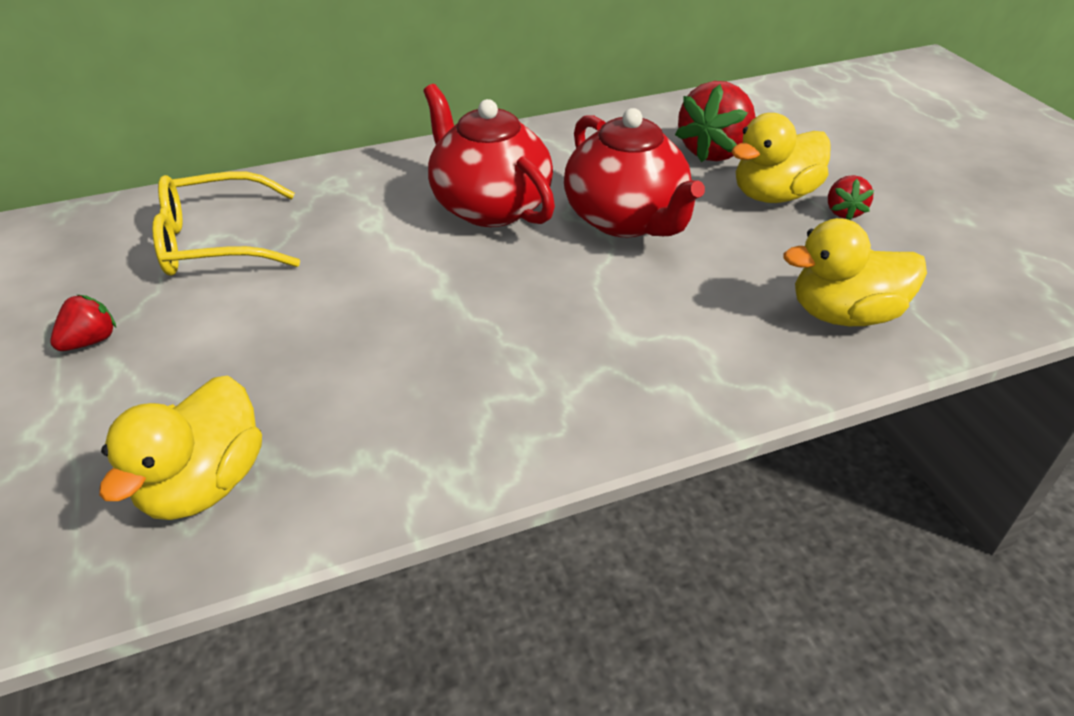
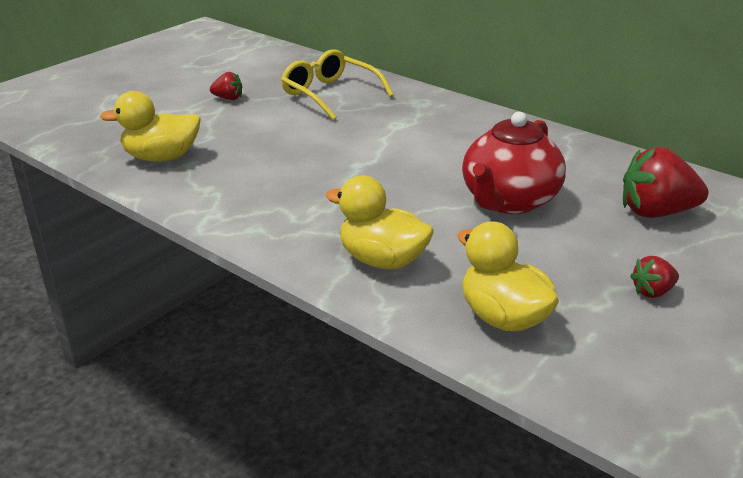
camera: 60 degrees right, 10 degrees down
red teapot [423,84,555,227] -> none
yellow duck [732,113,831,203] -> yellow duck moved to [326,176,434,269]

